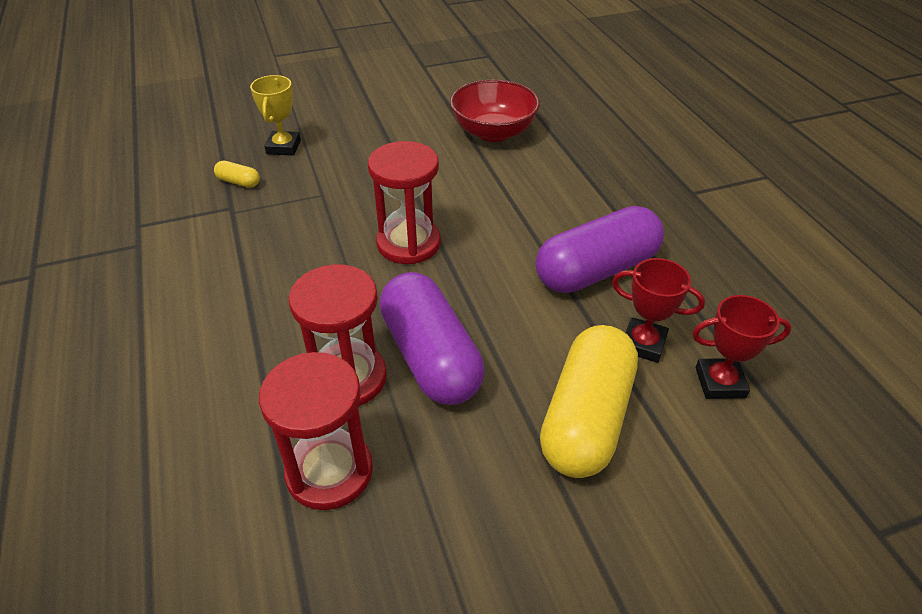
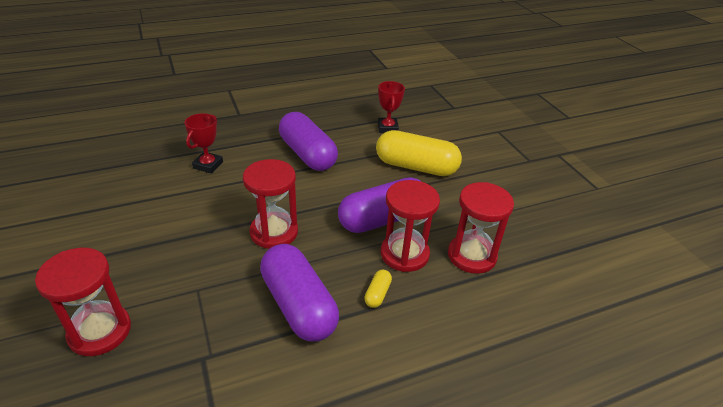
camera: 95 degrees left, 5 degrees down
yellow capsule [214,161,260,188] -> yellow capsule moved to [364,270,392,308]
yellow trophy [250,75,301,156] -> red hourglass [35,248,131,356]
red bowl [450,79,540,142] -> none
red trophy [612,258,705,363] -> red trophy moved to [185,113,223,174]
none -> purple capsule [260,244,339,342]

